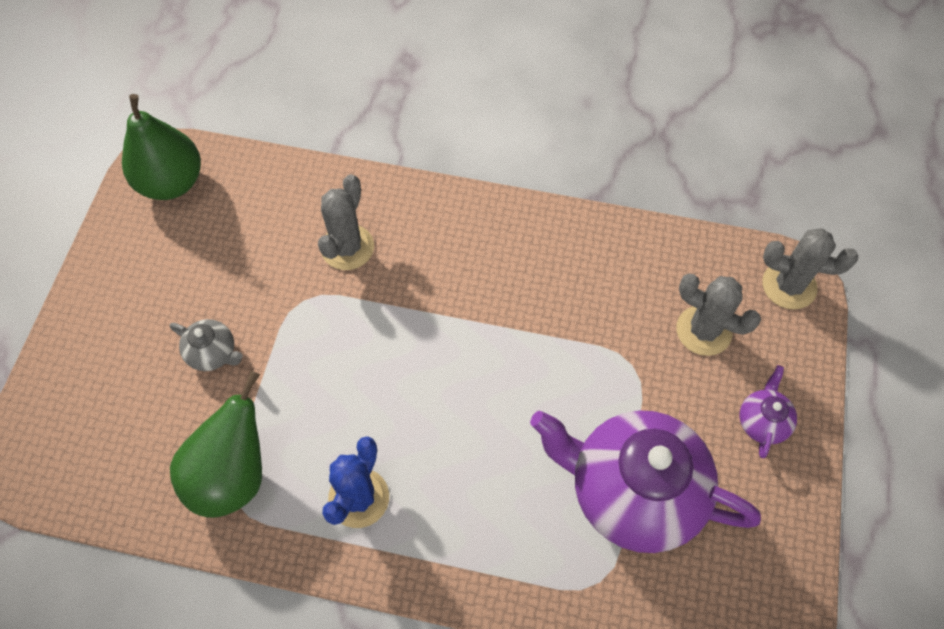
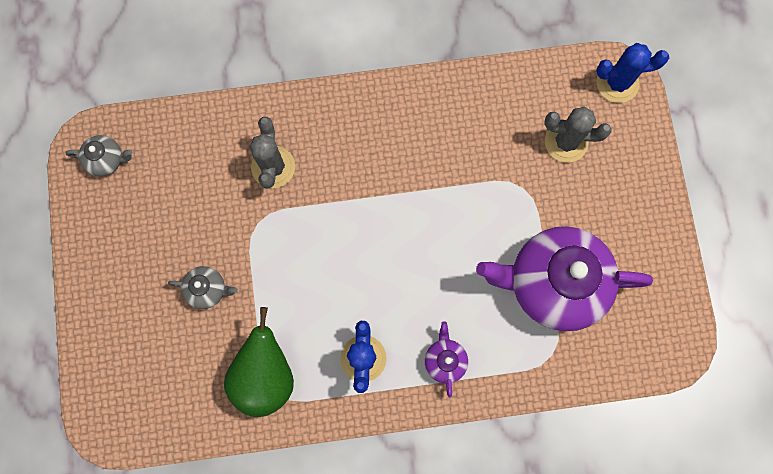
camera: 20 degrees left, 15 degrees up
green pear [122,94,201,200] -> grey teapot [65,135,132,176]
purple teapot [740,365,797,458] -> purple teapot moved to [425,322,468,398]
grey cactus [762,228,858,309] -> blue cactus [596,43,669,103]

